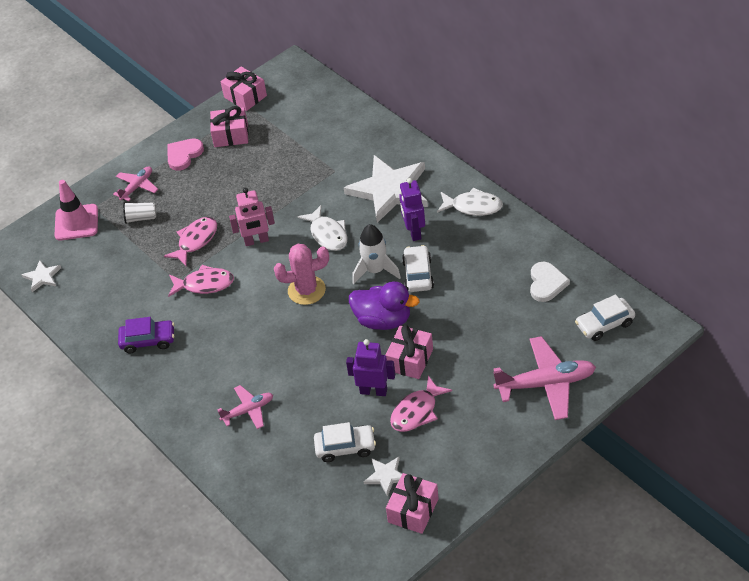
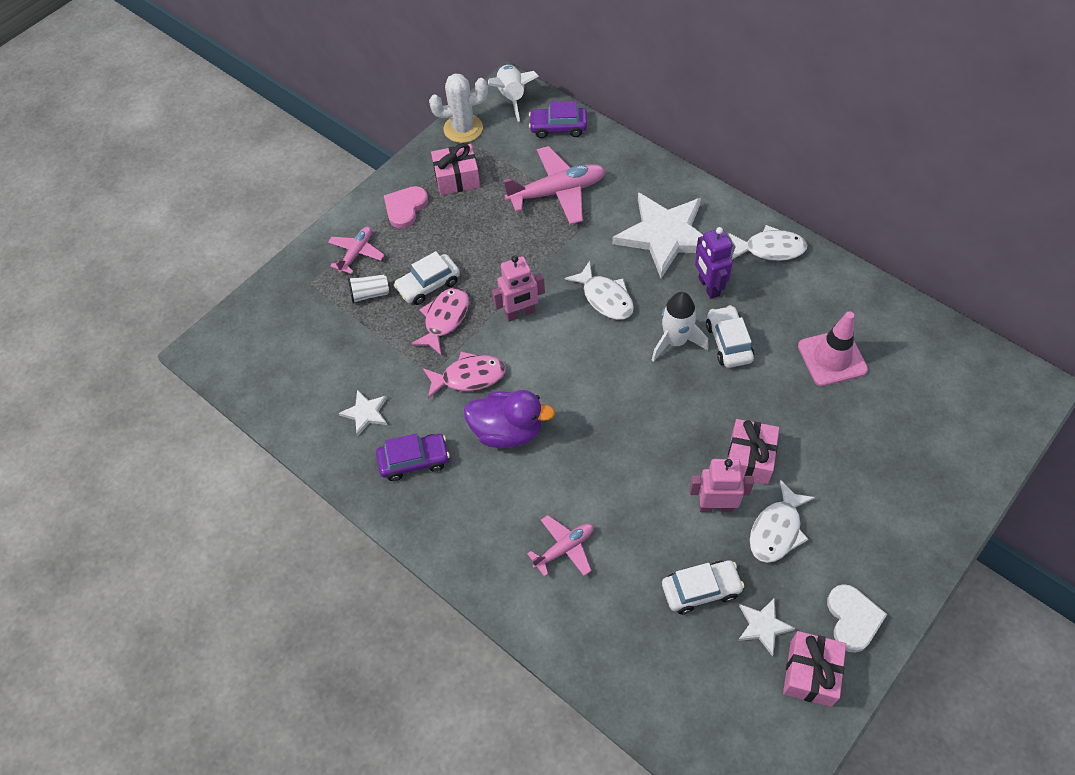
camera: 10 degrees left, 10 degrees up
white star [22,260,61,292] -> white star moved to [339,390,387,436]
pink traffic cone [55,180,98,241] -> pink traffic cone moved to [798,311,868,386]
pink gift [221,66,267,111] -> white cactus [429,73,488,143]
pink cactus [274,244,329,305] -> none
purple robot [346,339,395,396] -> pink robot [689,459,754,512]
purple duck [349,281,420,330] -> purple duck moved to [464,390,555,448]
pink fish [390,376,452,432] -> white fish [750,480,816,563]
pink plane [493,336,596,420] -> pink plane moved to [503,146,606,225]
white heart [530,262,570,302] -> white heart moved to [827,584,887,653]
white car [575,295,635,341] -> white car moved to [394,251,460,305]
none -> white rocket [488,65,539,122]
none -> purple car [529,101,587,138]

